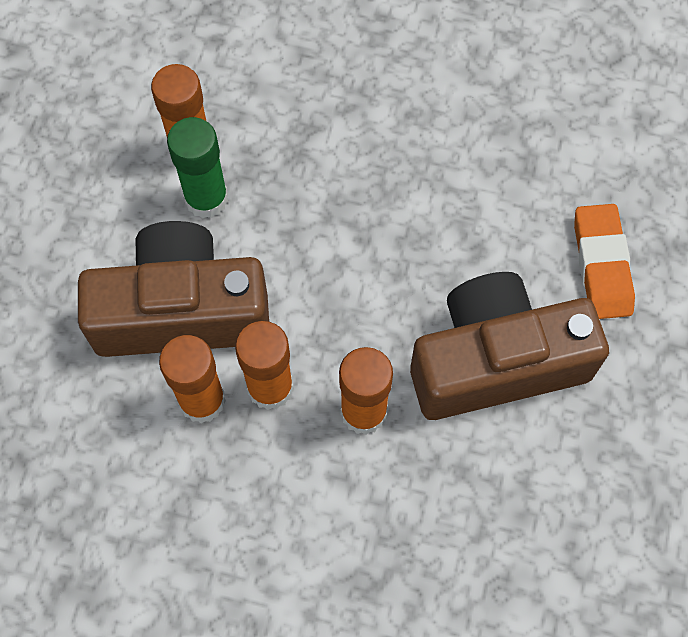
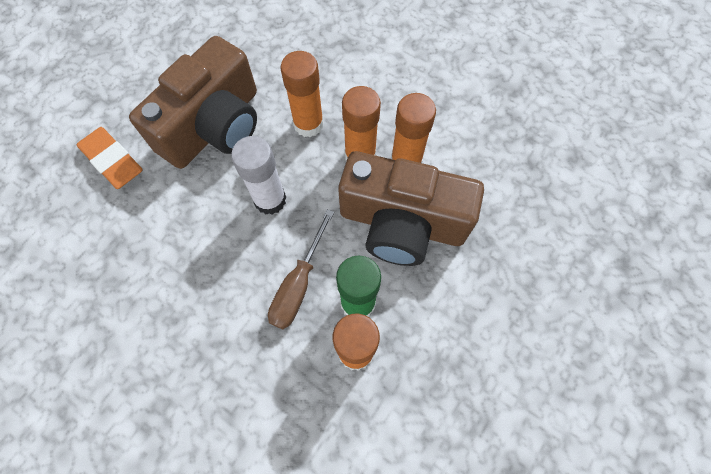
camera: 160 degrees left, 0 degrees up
brown camera [410,272,609,420] -> brown camera turned 60 degrees counterclockwise [129,36,257,169]
orange eraser [574,204,635,319] -> orange eraser turned 60 degrees counterclockwise [77,127,143,189]
none -> white glue stick [231,136,286,215]
none -> brown screwdriver [268,209,334,329]

